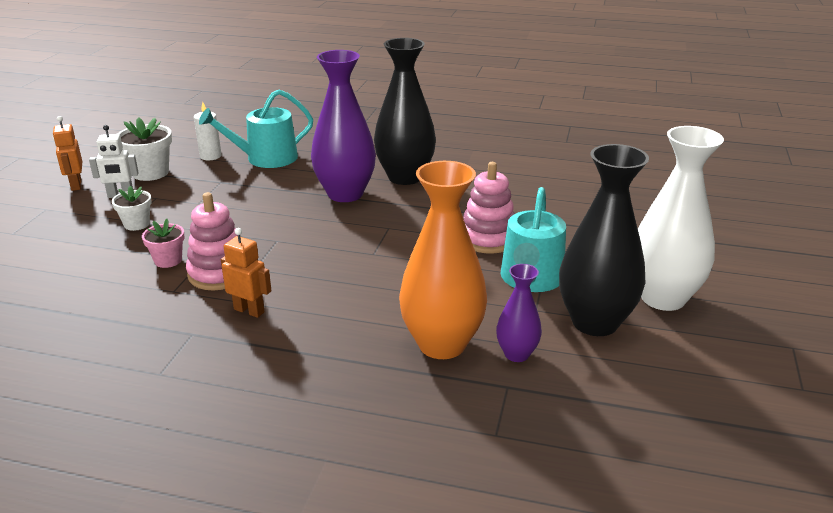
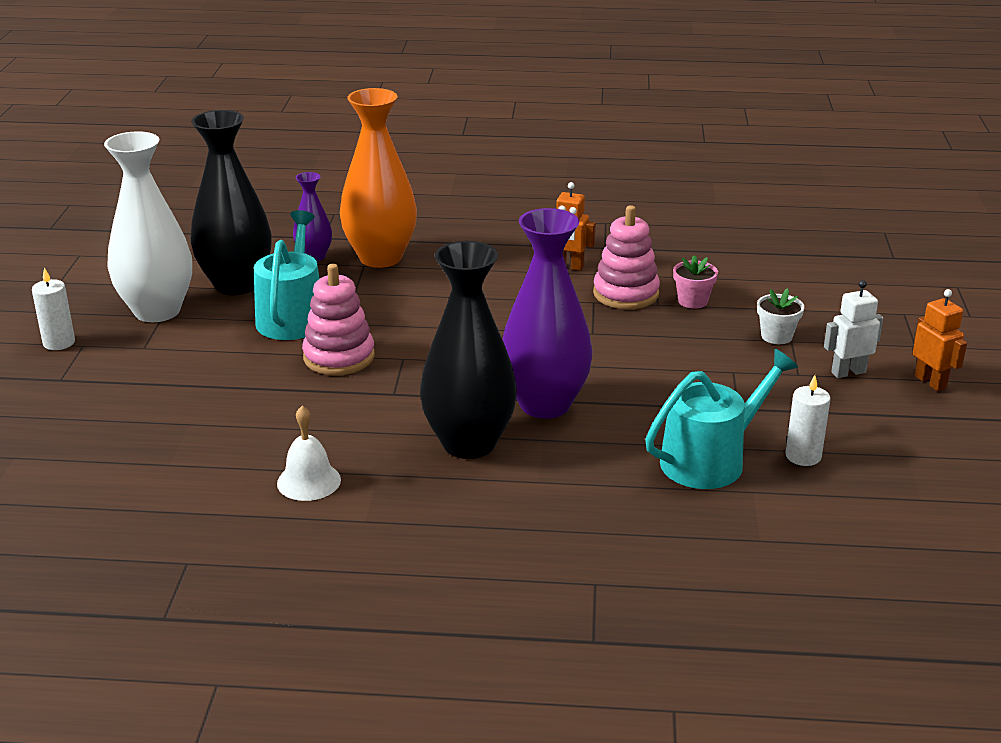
camera: 170 degrees right, 0 degrees up
white flower pot [117,117,172,181] -> none
none -> white candle [32,268,75,350]
none -> white bell [277,406,341,501]

